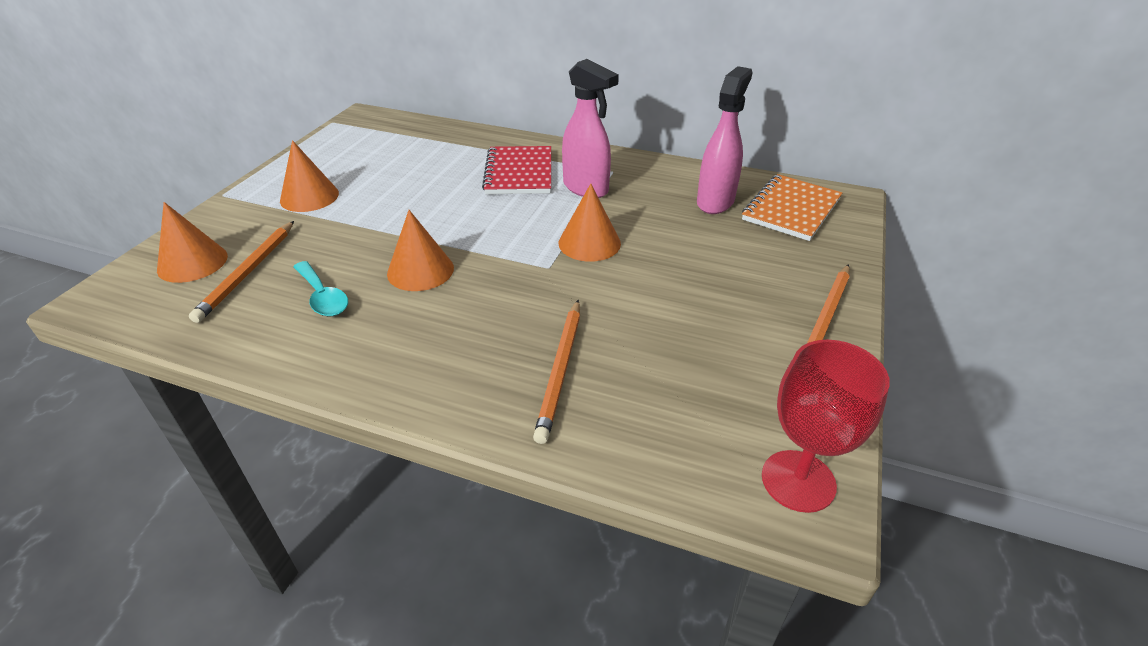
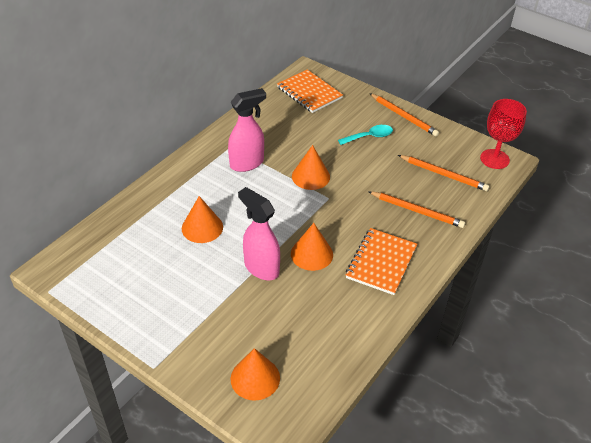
camera: 75 degrees left, 5 degrees up
orange pencil [189,221,294,323] -> orange pencil moved to [398,155,490,191]
orange cone [280,140,339,212] -> orange cone moved to [182,196,223,243]
turquoise spoon [293,261,348,316] -> turquoise spoon moved to [338,125,393,145]
red notebook [482,146,551,194] -> none
pink spray bottle [697,66,753,214] -> pink spray bottle moved to [238,187,280,280]
none -> orange notebook [346,228,417,295]

